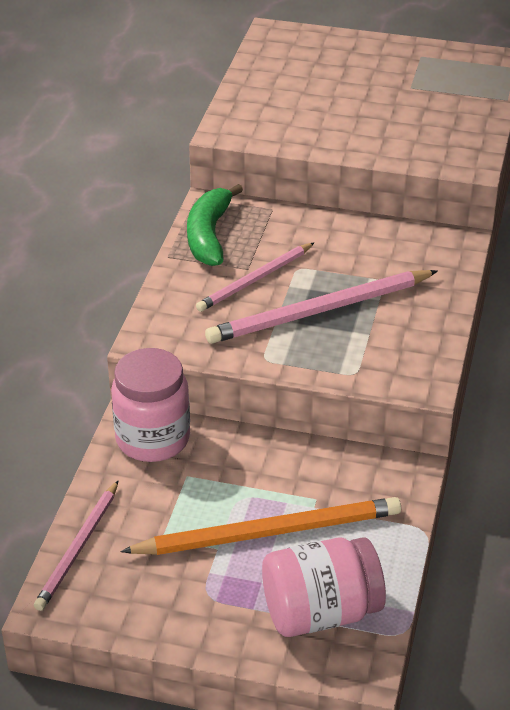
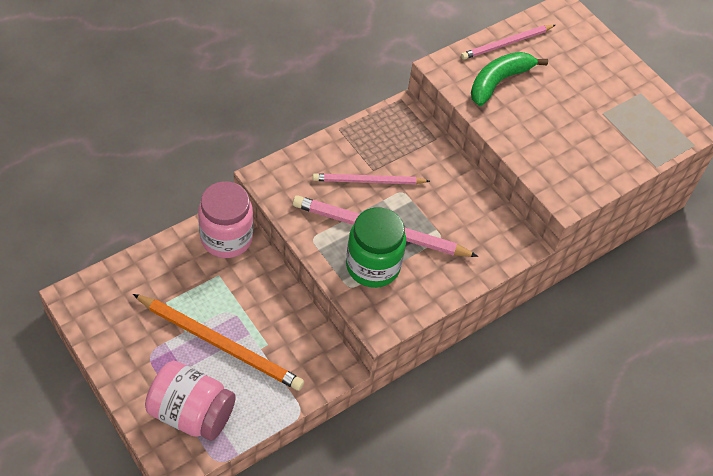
camera: 35 degrees right, 15 degrees up
pink pencil [34,480,119,611] -> pink pencil moved to [461,25,555,60]
green banana [187,184,243,266] -> green banana moved to [471,52,548,106]
none -> green jar [346,207,406,288]

